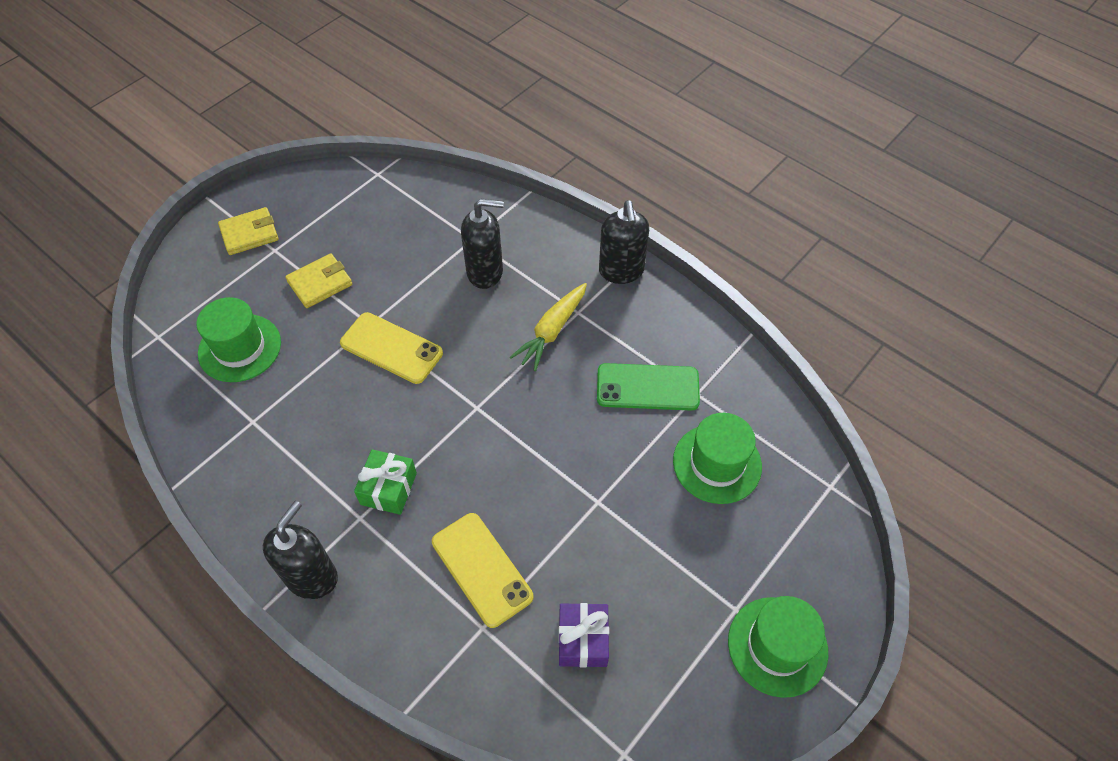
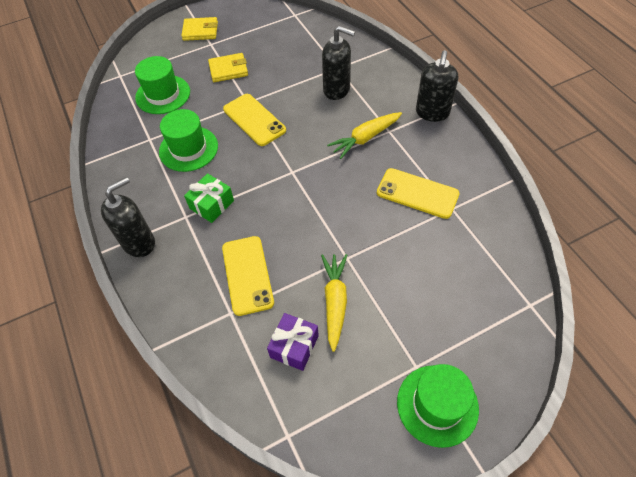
camera: 25 degrees right, 0 degrees up
green phone [597,363,700,411] -> yellow phone [377,168,459,219]
green hat [673,413,762,504] -> green hat moved to [159,109,218,172]
none -> yellow carrot [321,254,347,352]

